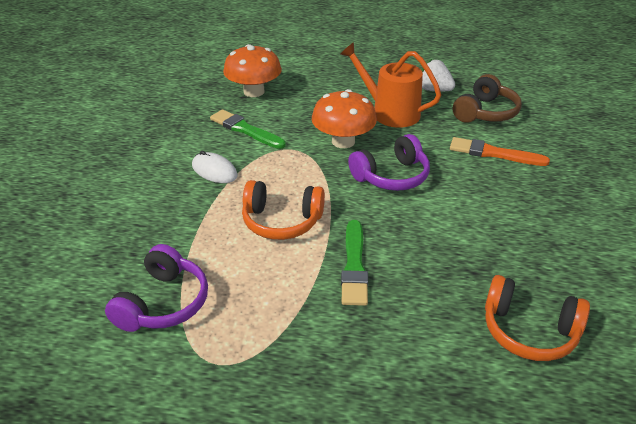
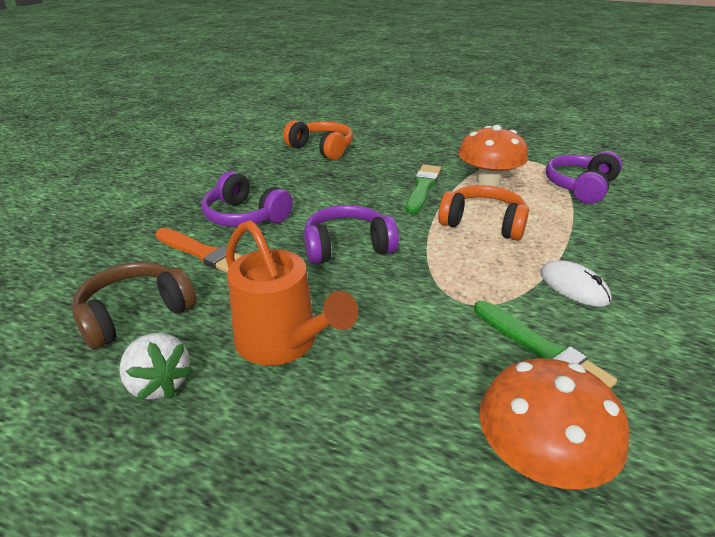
camera: 165 degrees left, 5 degrees down
orange mushroom [312,89,377,148] -> orange mushroom moved to [458,125,528,186]
none -> purple headphones [202,171,293,227]

